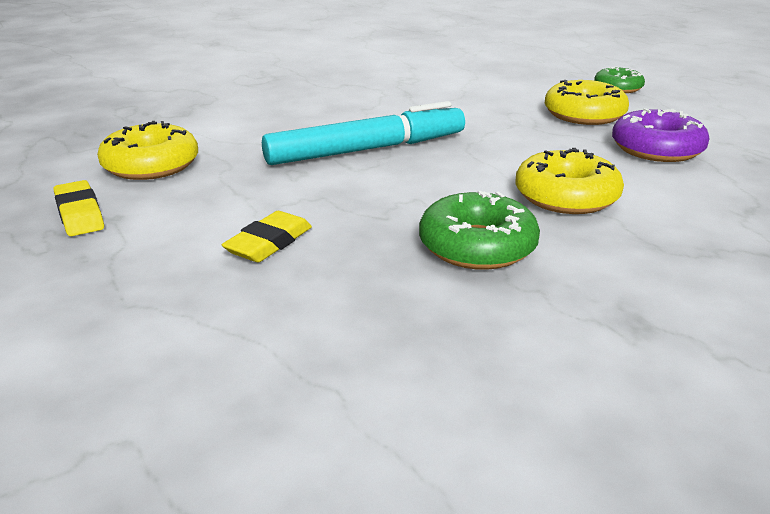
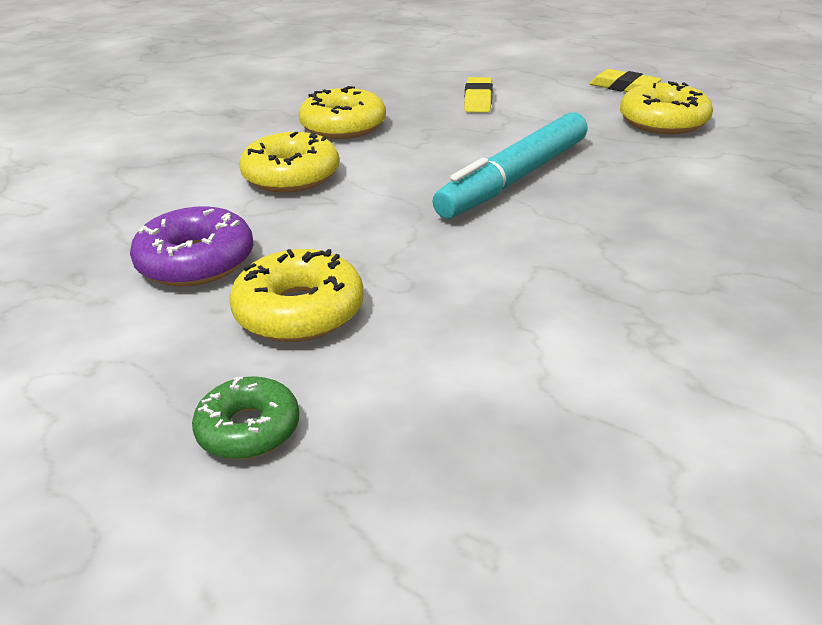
camera: 155 degrees right, 5 degrees up
green donut [419,191,540,270] -> yellow donut [298,86,386,139]

